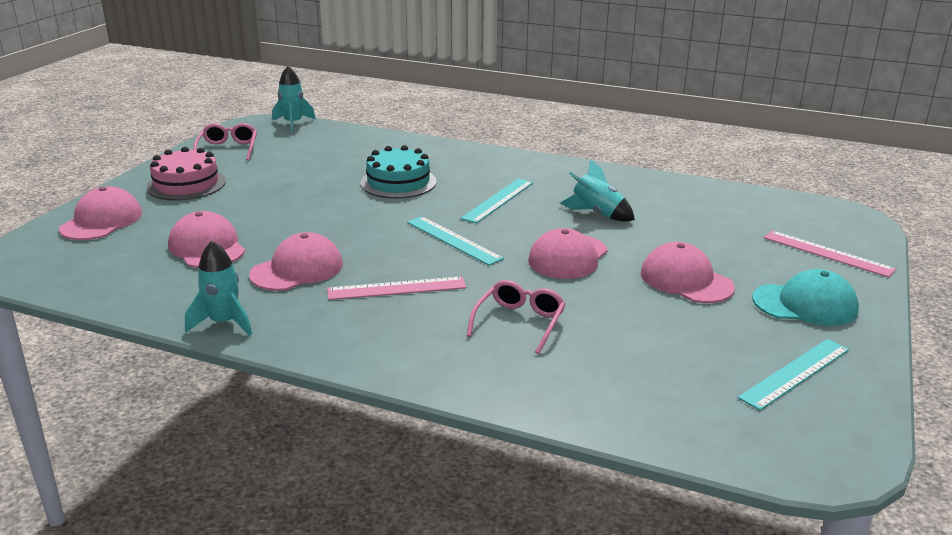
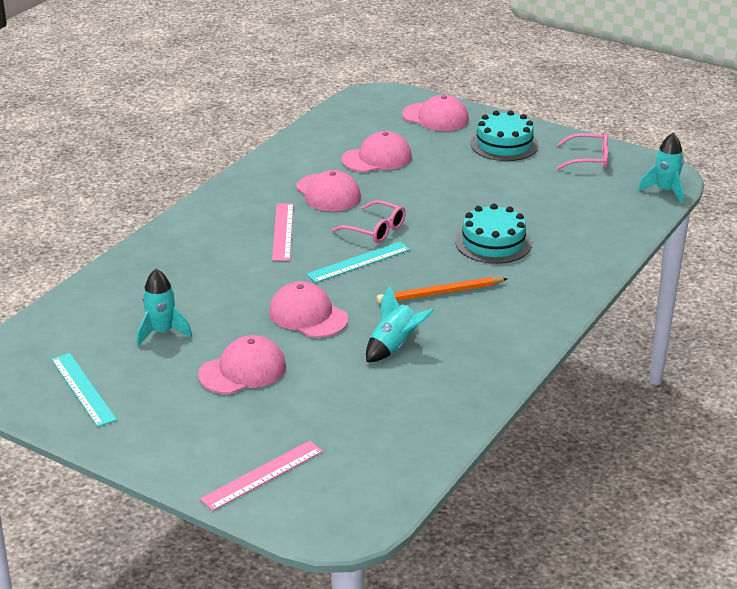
camera: 100 degrees right, 5 degrees up
pink cake [146,147,226,201] -> turquoise cake [471,110,539,161]
turquoise rocket [185,241,252,335] -> turquoise rocket moved to [137,269,192,346]
turquoise ruler [461,178,533,223] -> orange pencil [376,277,508,304]
pink glasses [467,280,565,354] -> pink glasses moved to [332,200,406,243]
turquoise cap [752,269,859,326] -> none

